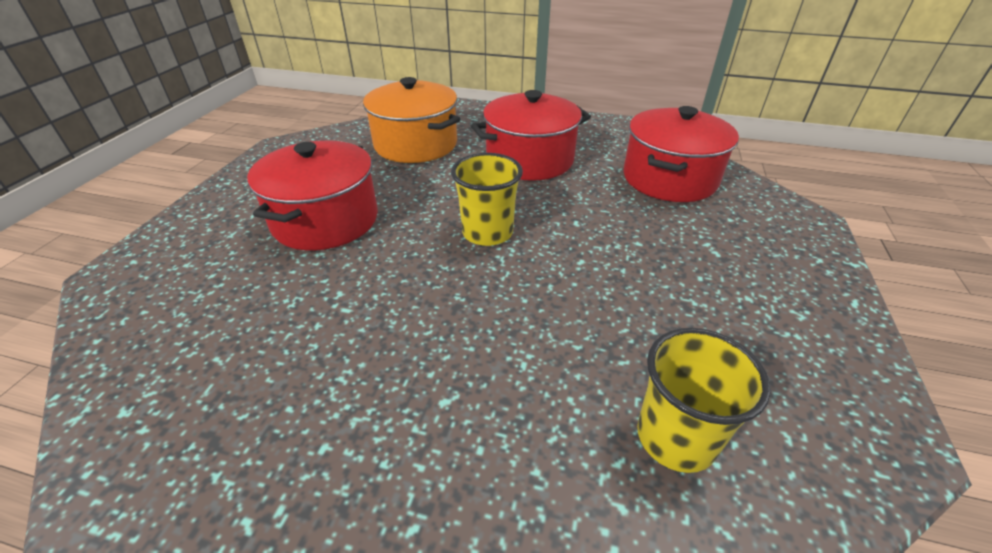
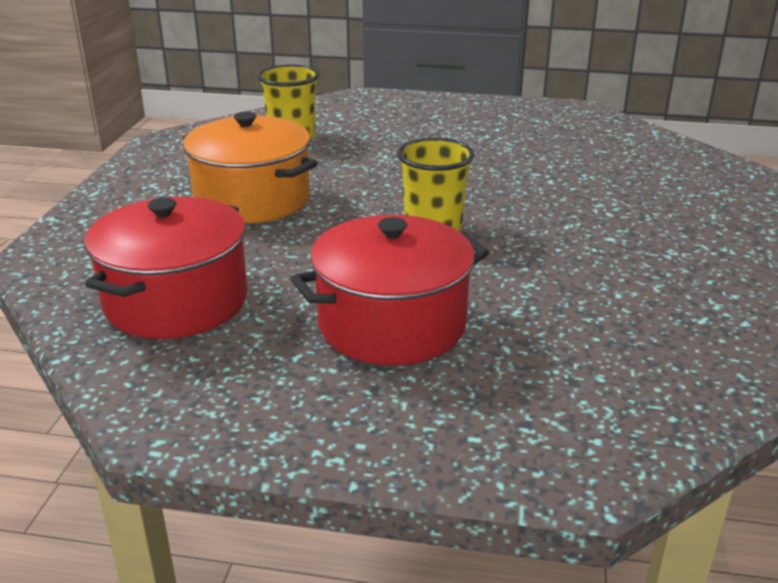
camera: 175 degrees right, 10 degrees down
red pot [247,140,378,250] -> none
orange pot [363,77,460,163] -> orange pot moved to [183,112,318,224]

